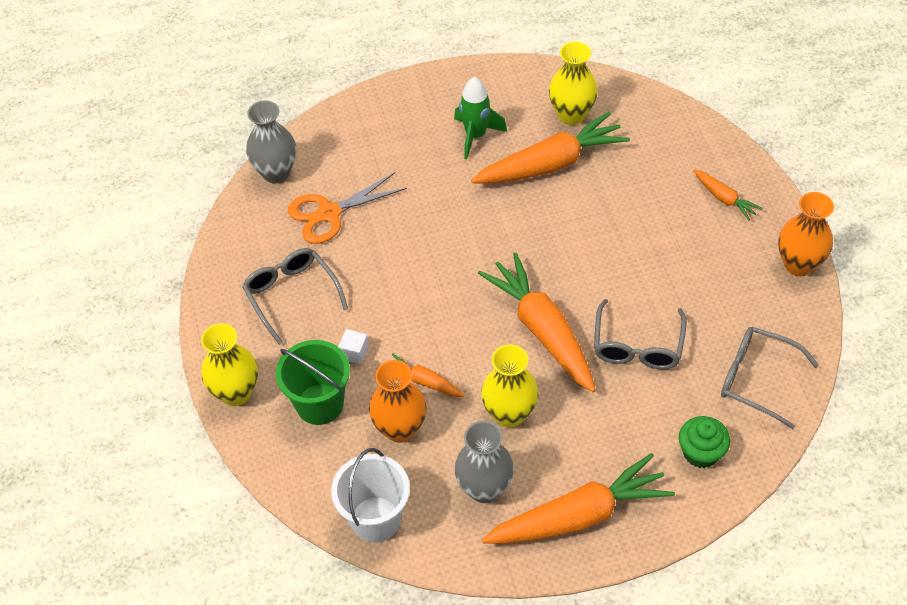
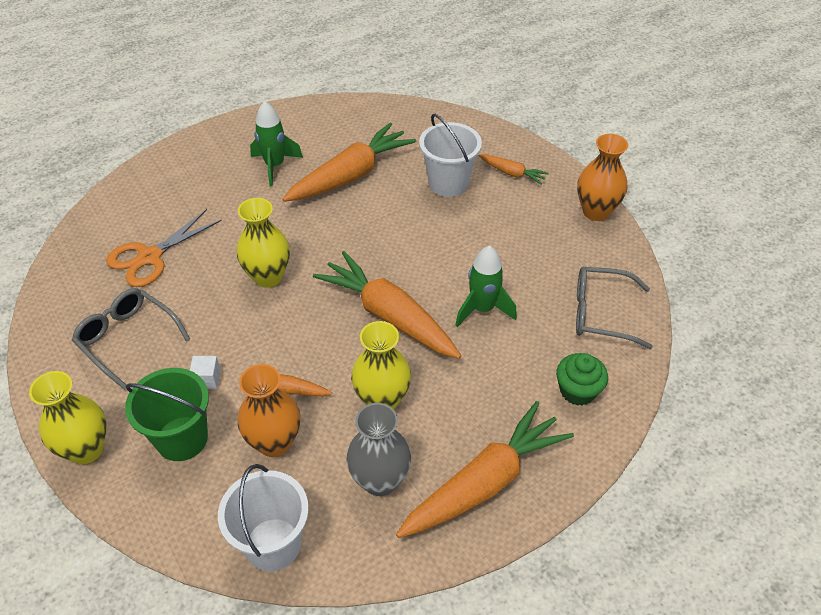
camera: 20 degrees left, 5 degrees down
grey vase [246,100,296,183] -> none
yellow vase [549,42,598,125] -> yellow vase moved to [237,198,290,288]
grey glasses [594,299,687,370] -> green rocket [455,245,517,327]
none -> white bucket [419,114,482,197]

